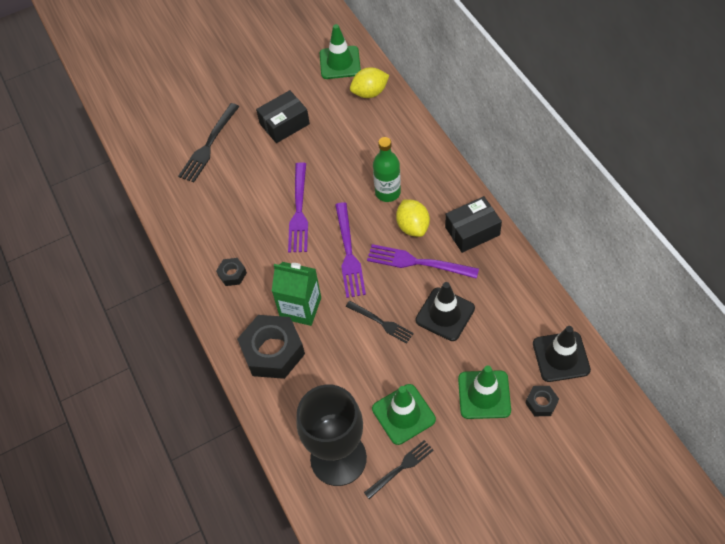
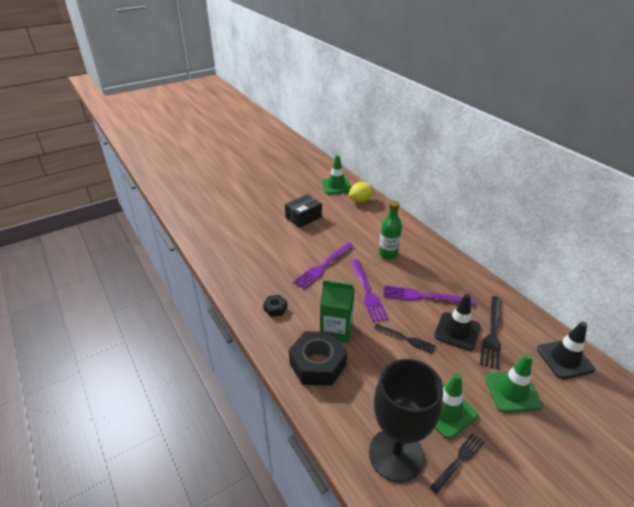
camera: 10 degrees left, 20 degrees down
black fork [178,103,239,182] -> black fork moved to [480,296,501,369]
purple fork [288,162,308,253] -> purple fork turned 45 degrees clockwise [293,242,354,289]
yellow lemon [396,199,430,237] -> none
black box [445,196,502,253] -> none
black nut [525,386,559,416] -> none

